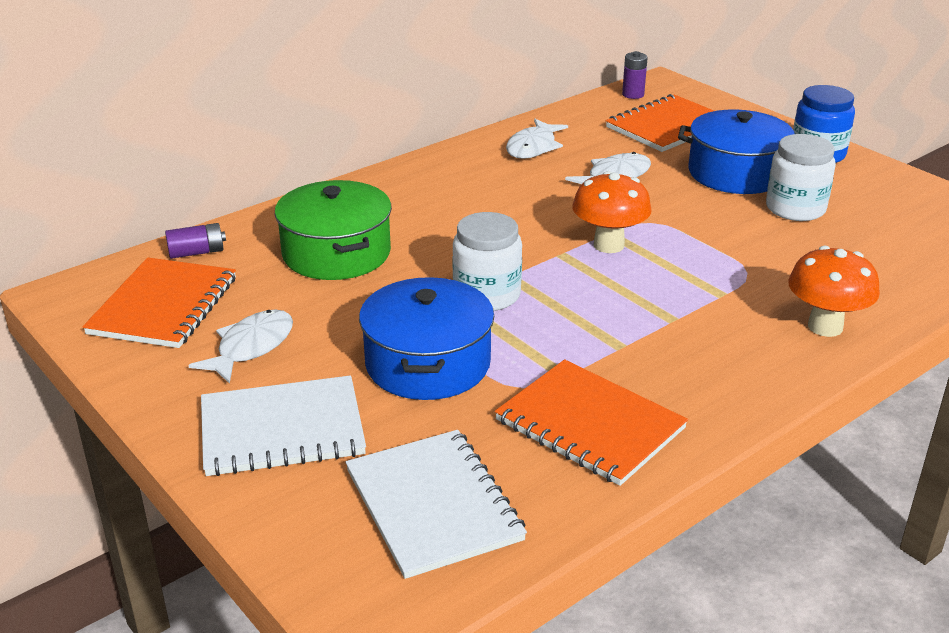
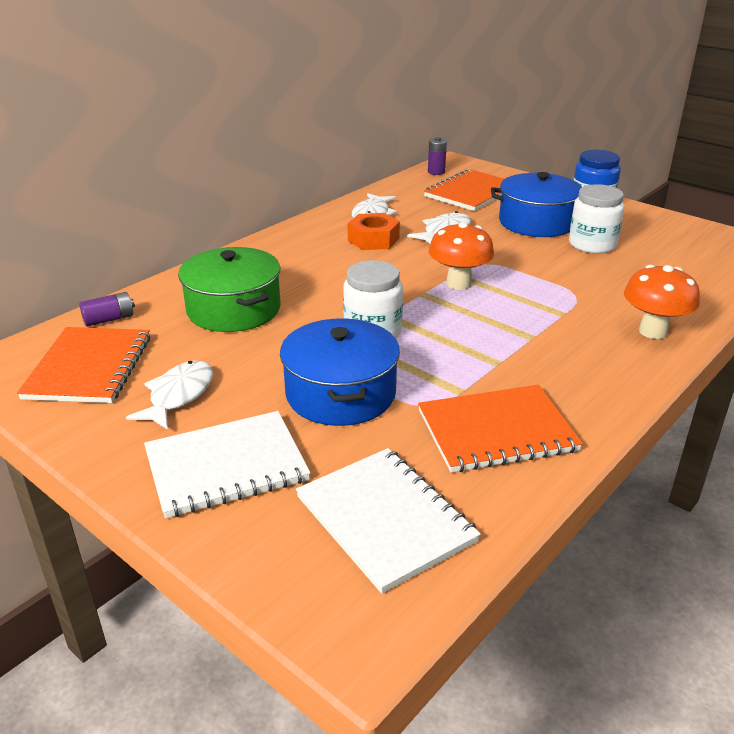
camera: 10 degrees left, 0 degrees up
orange notebook [495,359,688,486] -> orange notebook turned 45 degrees counterclockwise [418,384,583,472]
none -> orange nut [348,213,400,250]

